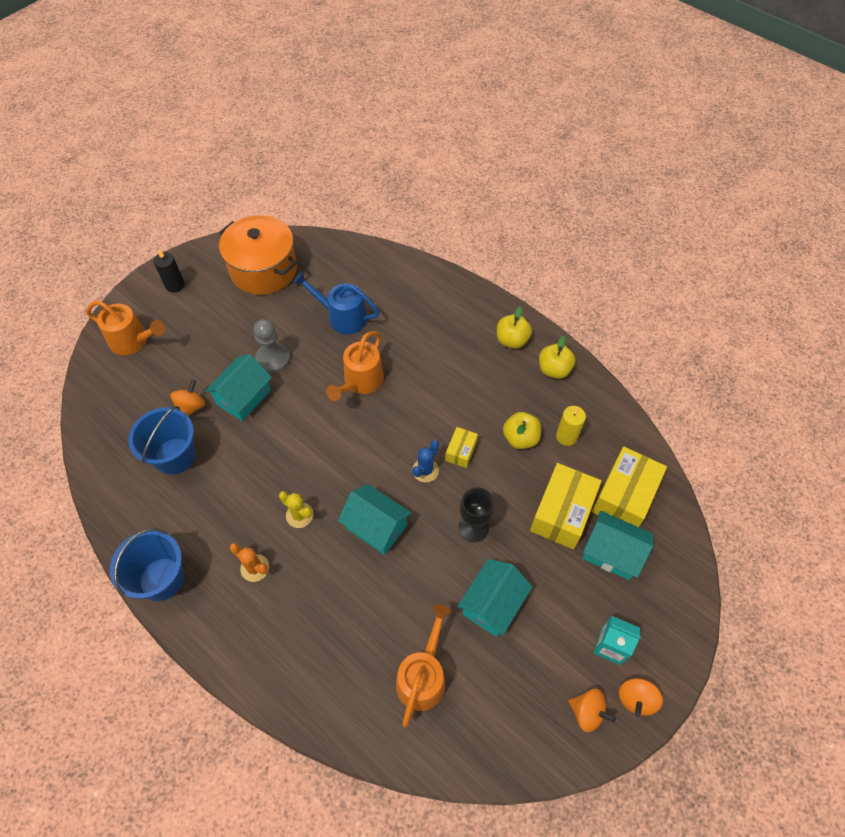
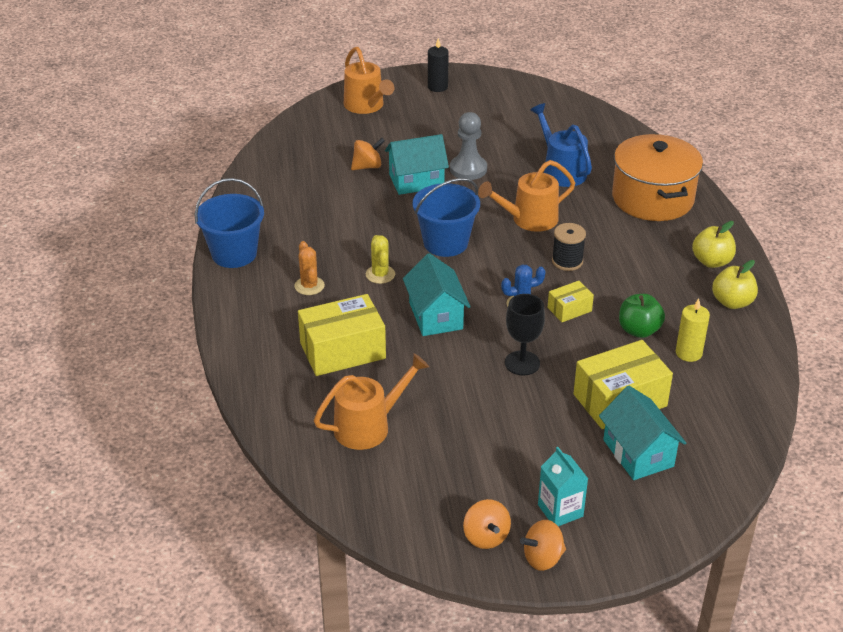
camera: 40 degrees right, 20 degrees down
blue bucket [128,406,196,475] -> blue bucket moved to [413,178,480,257]
orange pot [219,215,297,295] -> orange pot moved to [612,134,703,221]
turquoise house [457,559,532,637] -> none
yellow apple [503,412,541,449] -> green apple [619,294,665,338]
yellow box [592,447,667,527] -> yellow box moved to [298,294,386,376]
none -> black spool [552,223,586,271]

